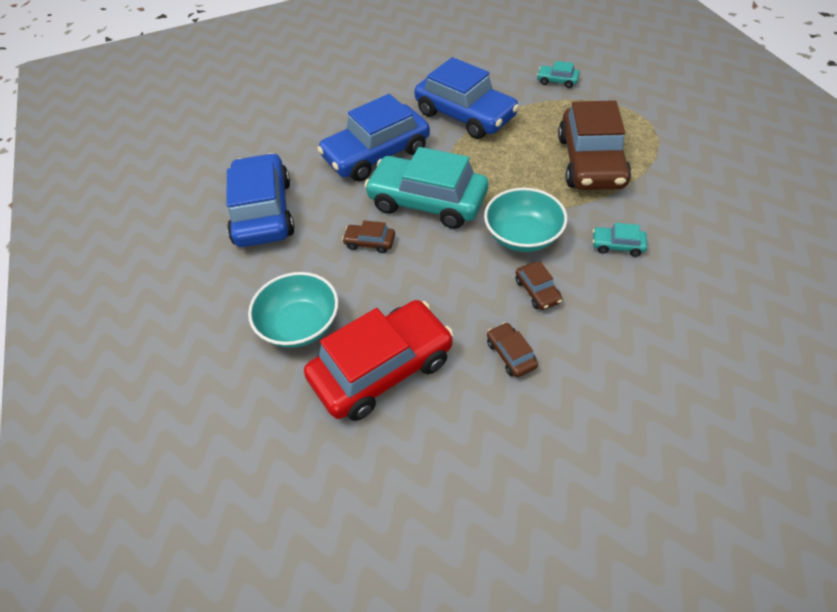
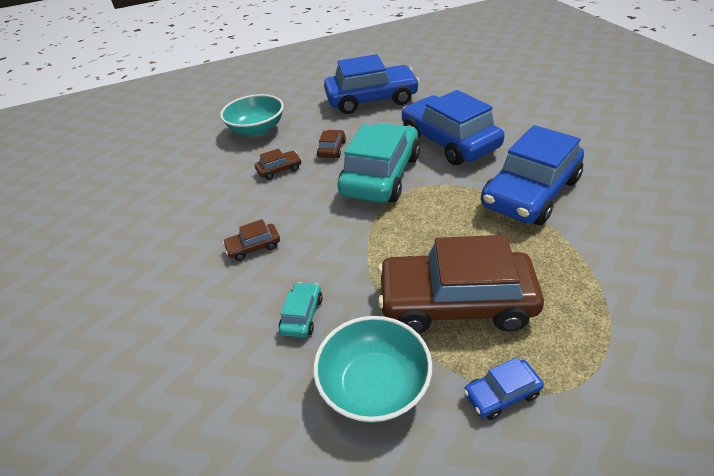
camera: 90 degrees right, 10 degrees down
red car [304,300,454,421] -> none
turquoise bowl [484,188,567,252] -> turquoise bowl moved to [313,316,432,423]
brown car [487,322,538,377] -> brown car moved to [255,149,302,180]
turquoise car [537,61,580,88] -> none
none -> blue car [464,357,544,420]

